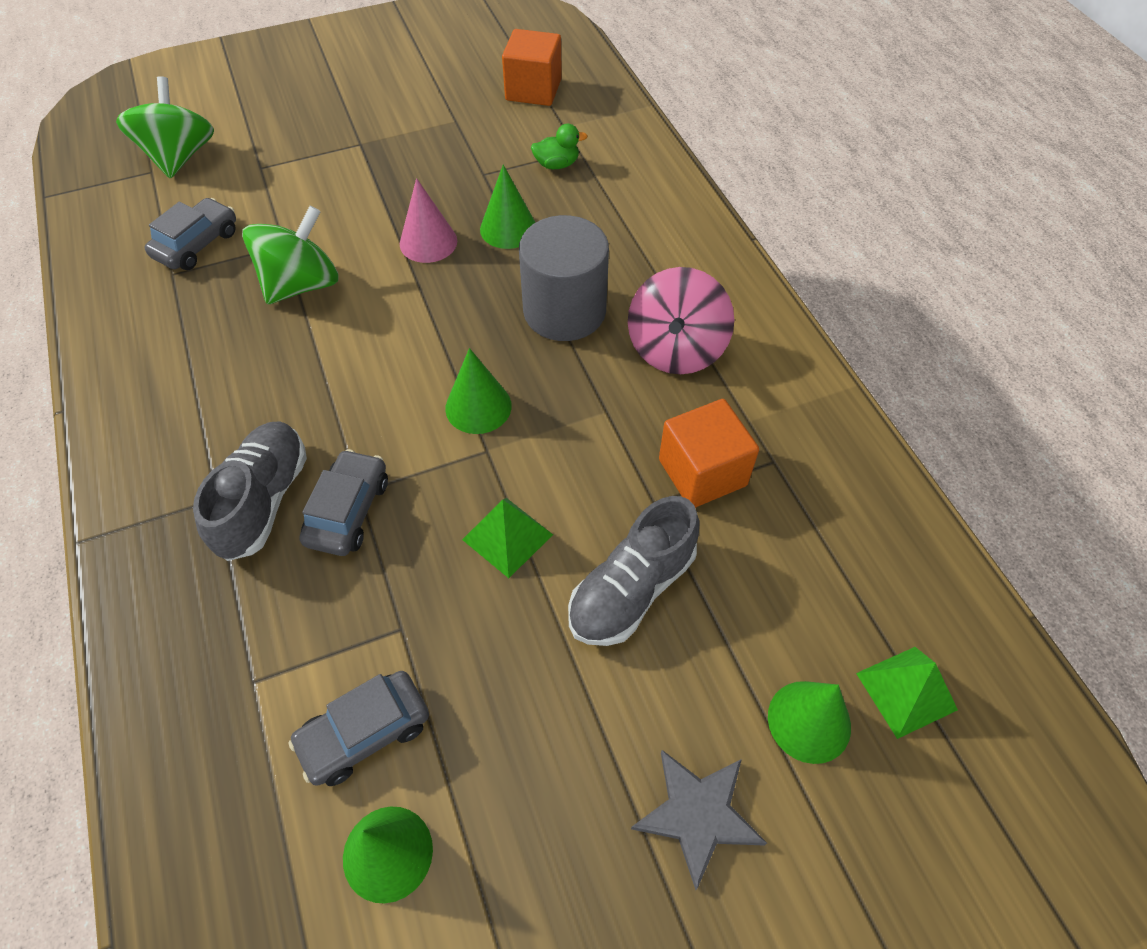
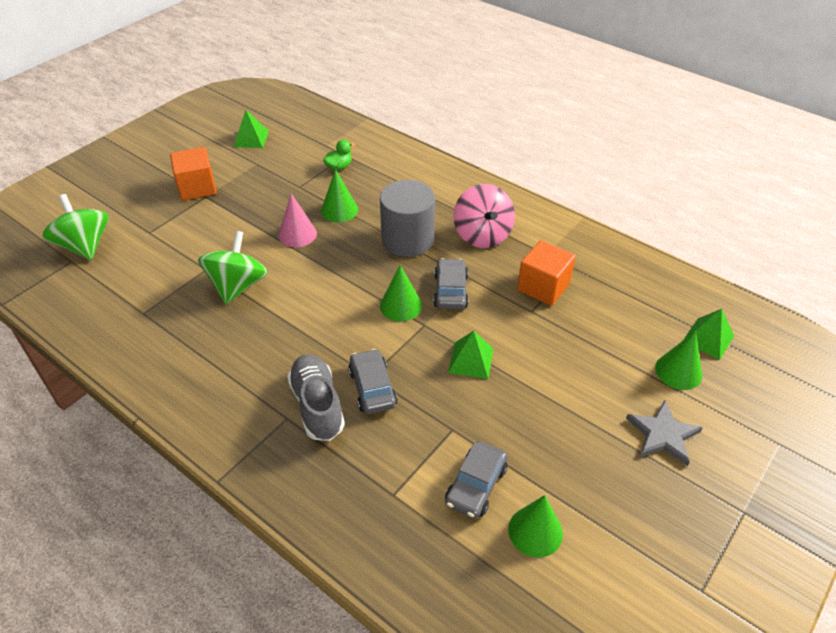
camera: 30 degrees left, 10 degrees down
grey car [144,198,236,270] -> grey car moved to [434,258,469,310]
orange cube [502,29,562,106] -> orange cube moved to [170,147,217,200]
grey shoe [568,496,700,646] -> none
none -> green pyramid [233,110,269,148]

